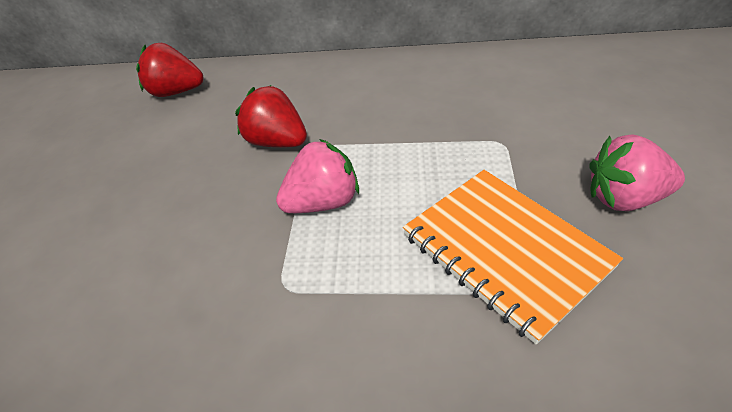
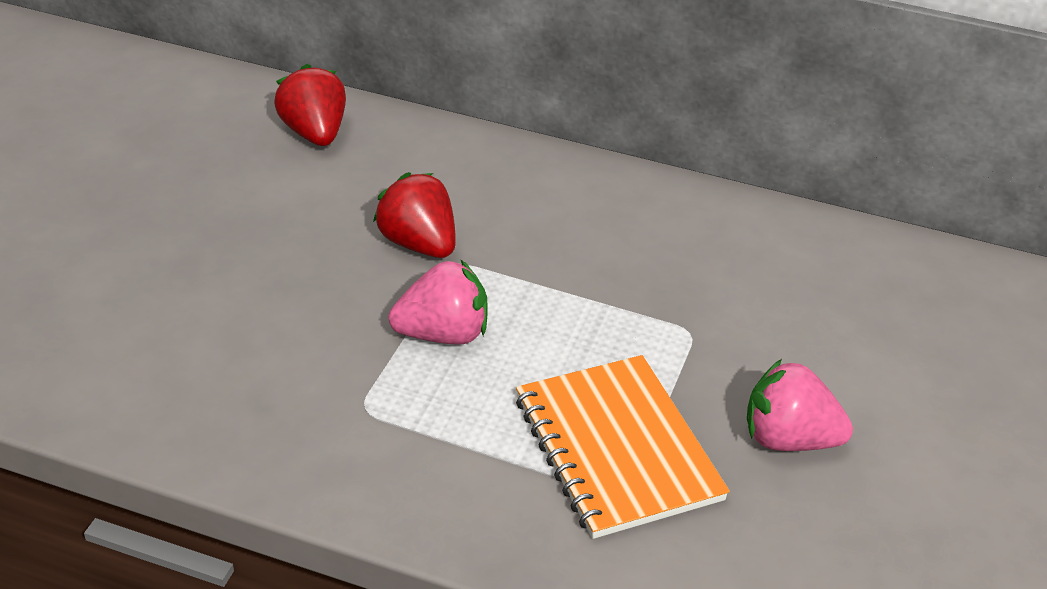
camera: 10 degrees right, 5 degrees down
red strawberry [136,43,204,97] -> red strawberry turned 45 degrees clockwise [274,64,346,146]

